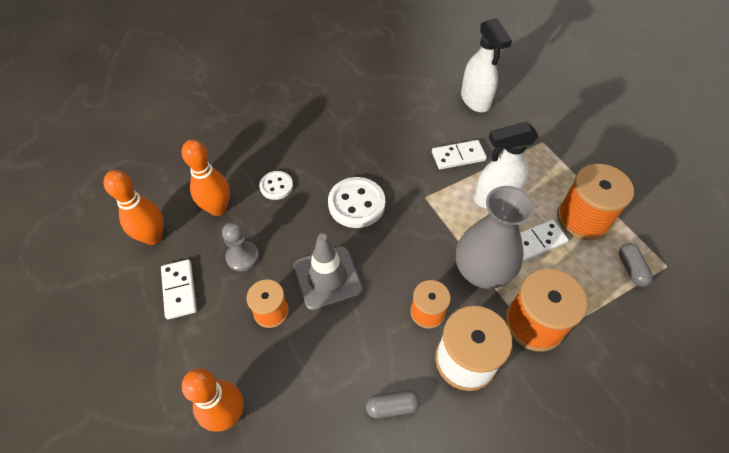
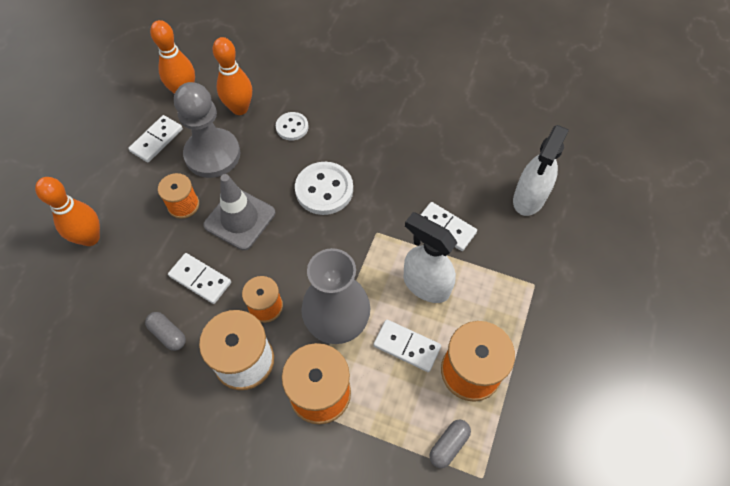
camera: 50 degrees right, 5 degrees up
grey pawn [222,222,259,272] -> grey pawn [174,82,240,178], size x1.85
none -> white domino [168,253,231,304]

